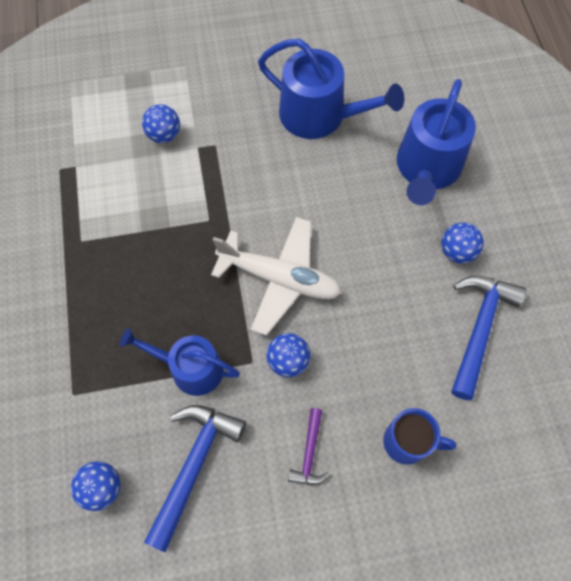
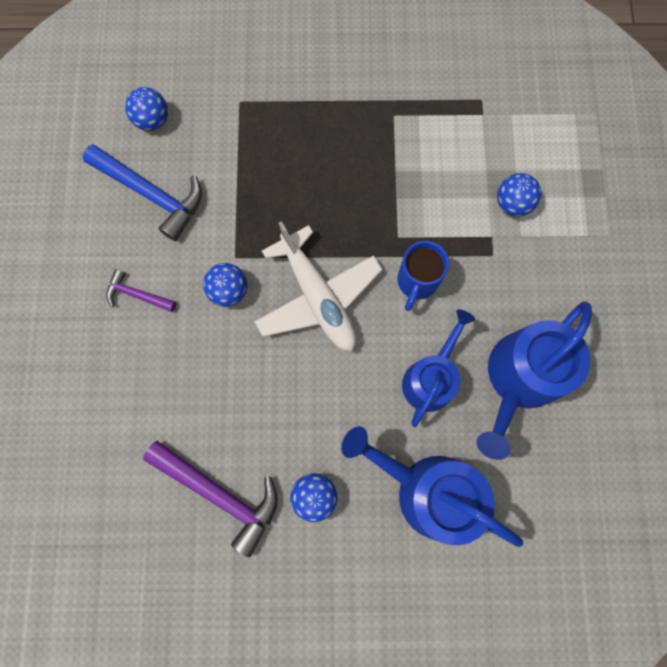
camera: 100 degrees right, 10 degrees up
blue watering can [120,328,240,396] -> blue watering can moved to [402,310,475,427]
white plane [211,217,341,336] -> white plane turned 60 degrees counterclockwise [255,221,383,351]
blue mug [383,408,456,465] -> blue mug moved to [397,241,449,311]
blue hammer [451,276,526,400] -> purple hammer [143,441,278,557]

